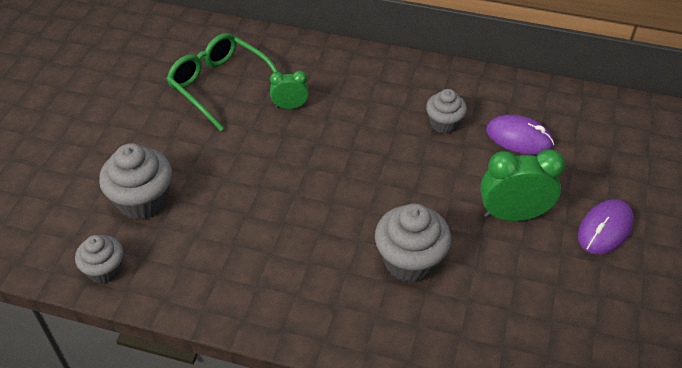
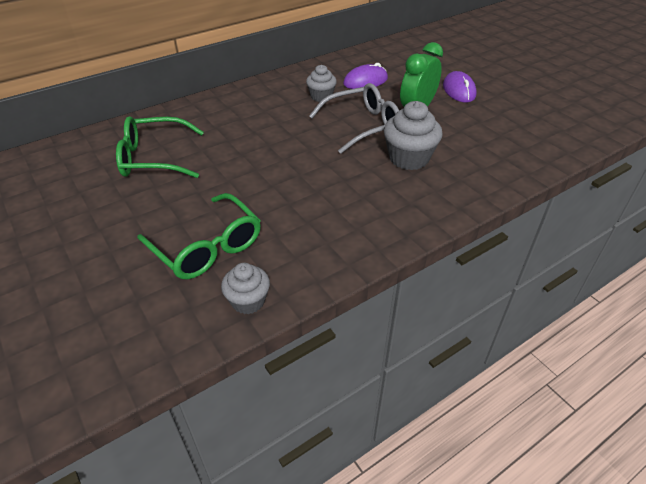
camera: 50 degrees left, 5 degrees down
grey cupcake [99,143,172,220] -> green glasses [137,193,261,279]
green clock [270,71,309,109] -> none
none -> grey glasses [309,83,399,154]

